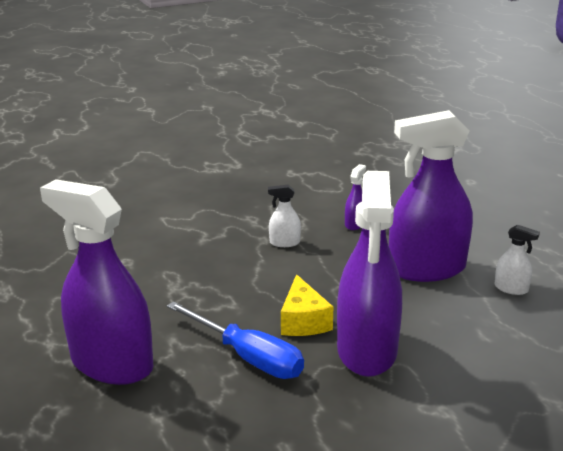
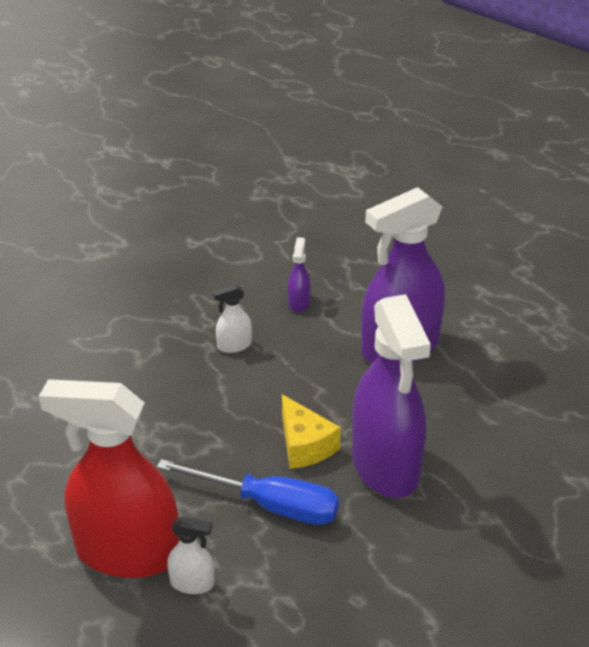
camera: 20 degrees left, 10 degrees up
purple spray bottle [40,179,153,385] -> red spray bottle [39,379,179,578]
white spray bottle [495,225,540,295] -> white spray bottle moved to [167,516,214,594]

